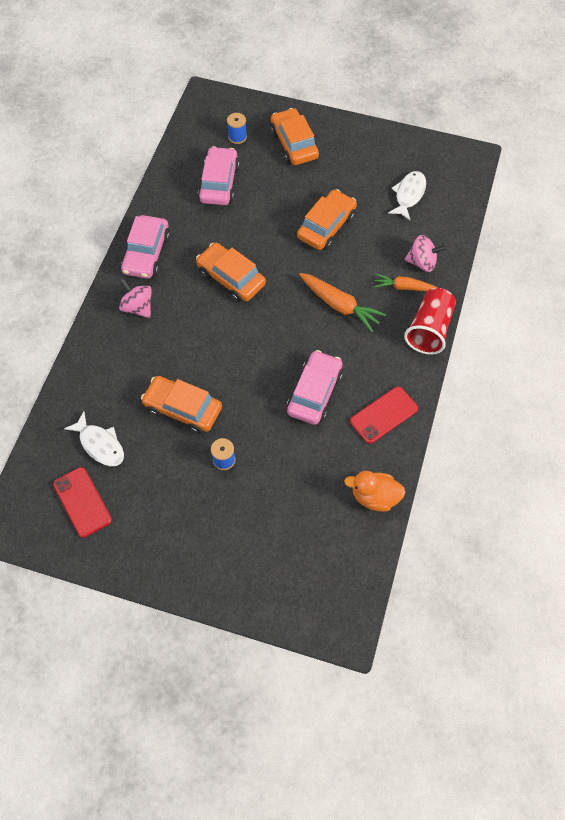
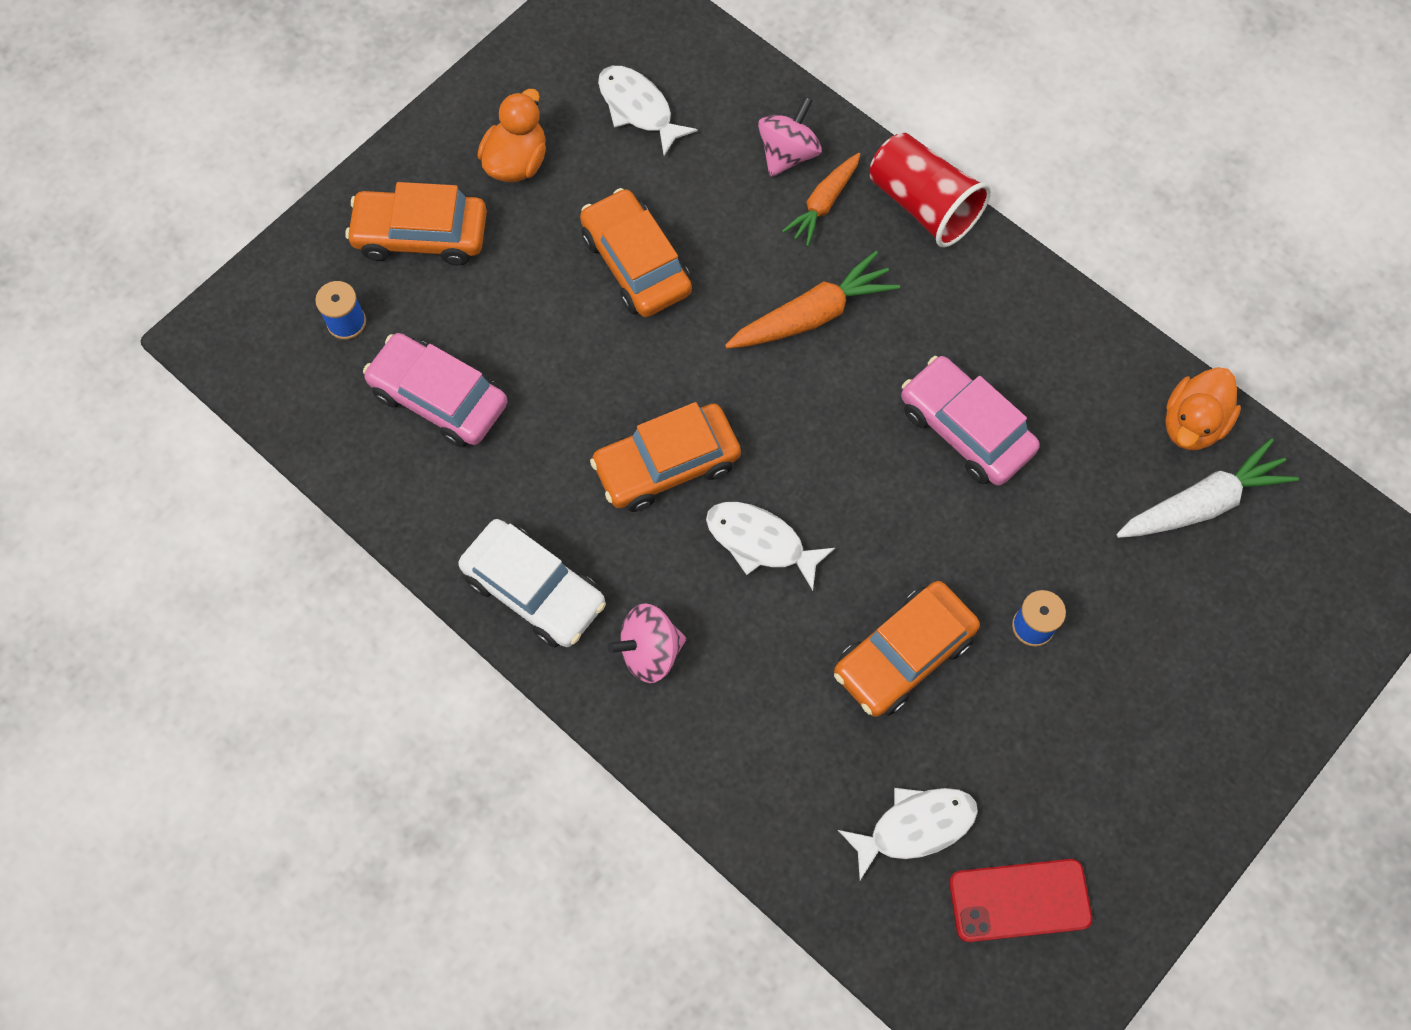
camera: 65 degrees left, 5 degrees up
pink car [121,215,170,279] -> white car [458,519,606,647]
red phone [350,386,418,444] -> none
none -> orange duck [478,89,546,182]
none -> white fish [706,502,835,591]
none -> white carrot [1117,438,1299,538]

